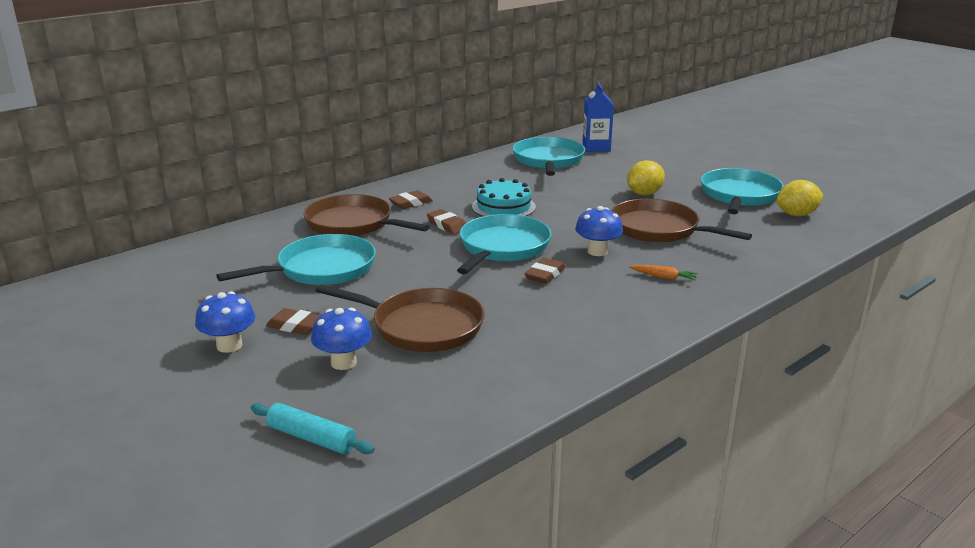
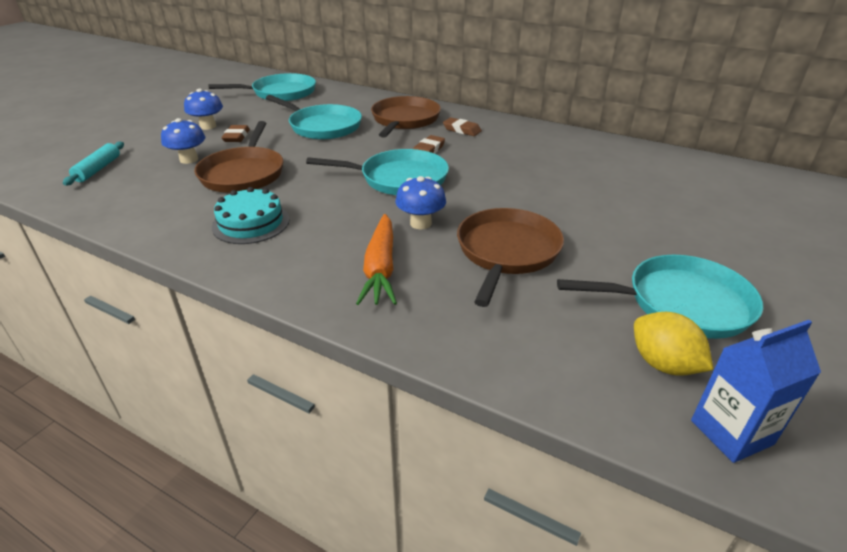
camera: 70 degrees right, 10 degrees up
turquoise cake [472,178,536,217] -> turquoise cake moved to [212,187,290,244]
turquoise pan [513,137,585,176] -> turquoise pan moved to [208,73,316,101]
brown eraser [525,258,566,284] -> none
blue carton [582,82,614,152] -> blue carton moved to [691,320,821,463]
yellow lemon [627,160,665,195] -> none
orange carrot [629,265,698,281] -> orange carrot [356,214,397,305], size x2.04

